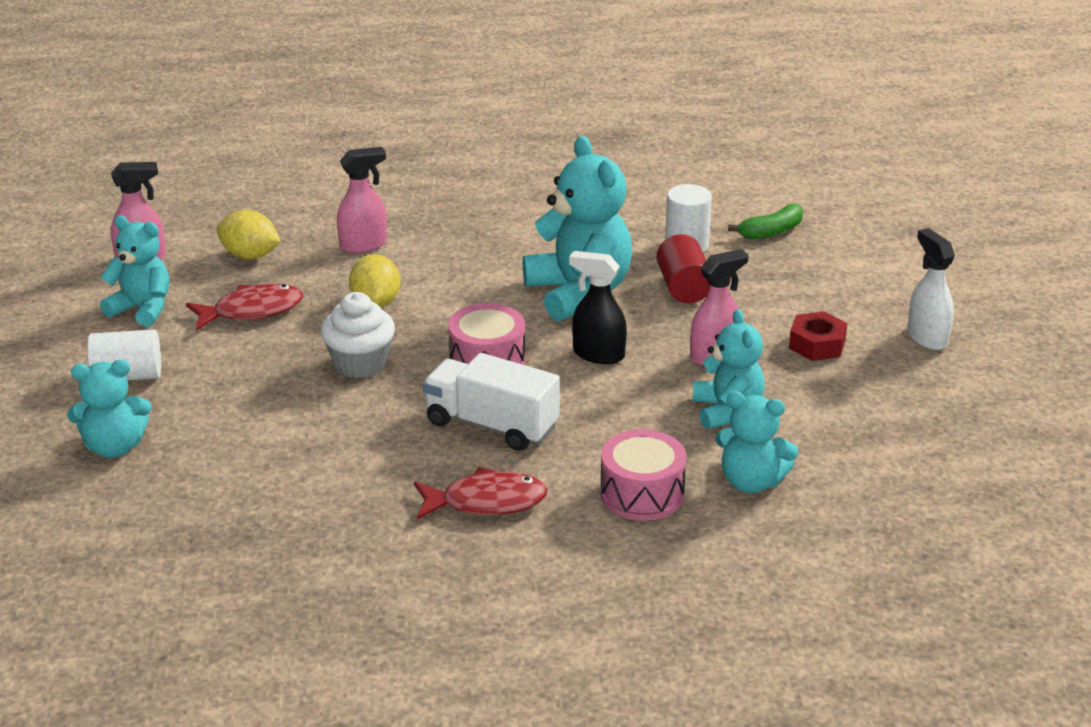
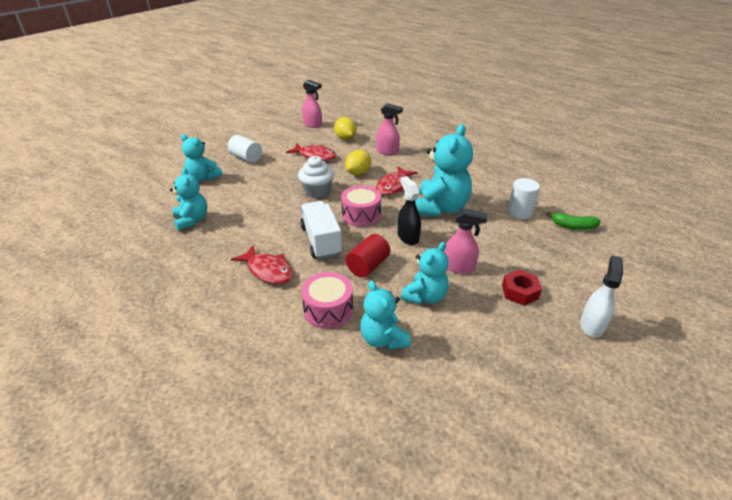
camera: 45 degrees right, 5 degrees up
turquoise teddy bear [100,215,169,327] -> turquoise teddy bear moved to [170,168,207,231]
red cylinder [657,234,710,303] -> red cylinder moved to [346,234,390,277]
none -> red fish [376,166,418,195]

